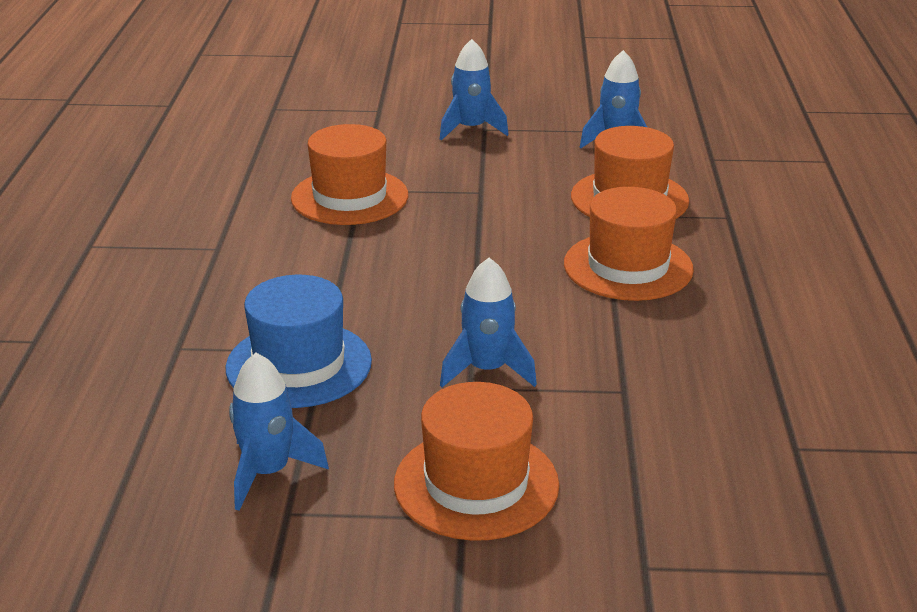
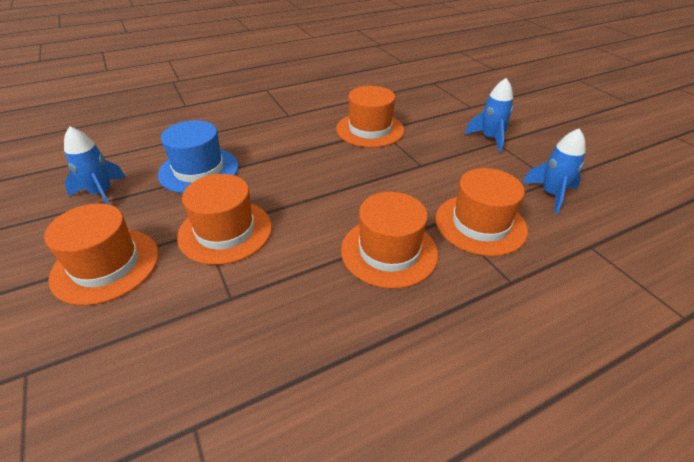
camera: 60 degrees right, 10 degrees up
blue rocket [440,258,537,387] -> orange hat [177,174,272,265]

